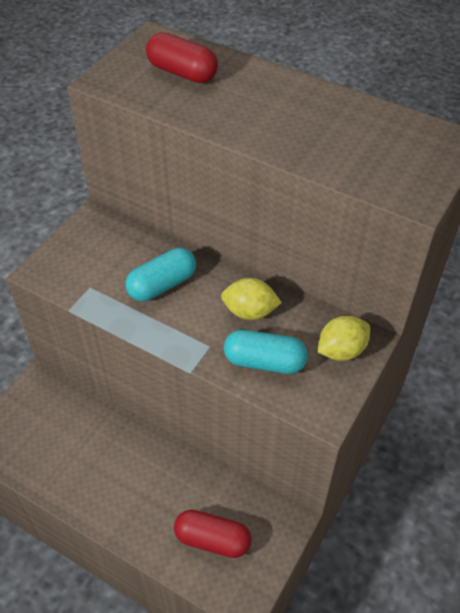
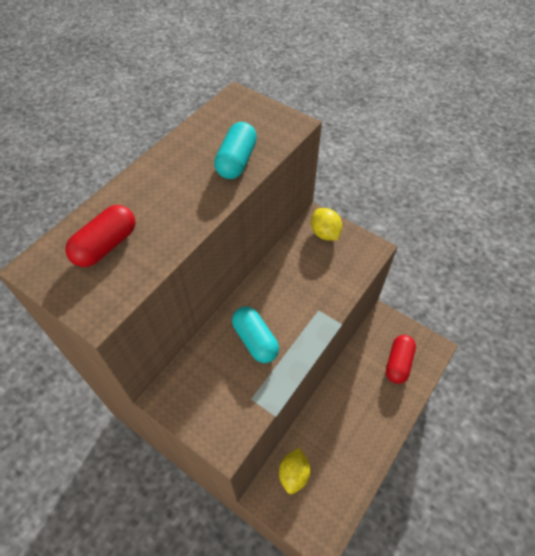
camera: 85 degrees left, 5 degrees up
yellow lemon [221,278,282,320] -> yellow lemon moved to [279,448,310,494]
turquoise capsule [224,330,308,374] -> turquoise capsule moved to [214,122,257,179]

